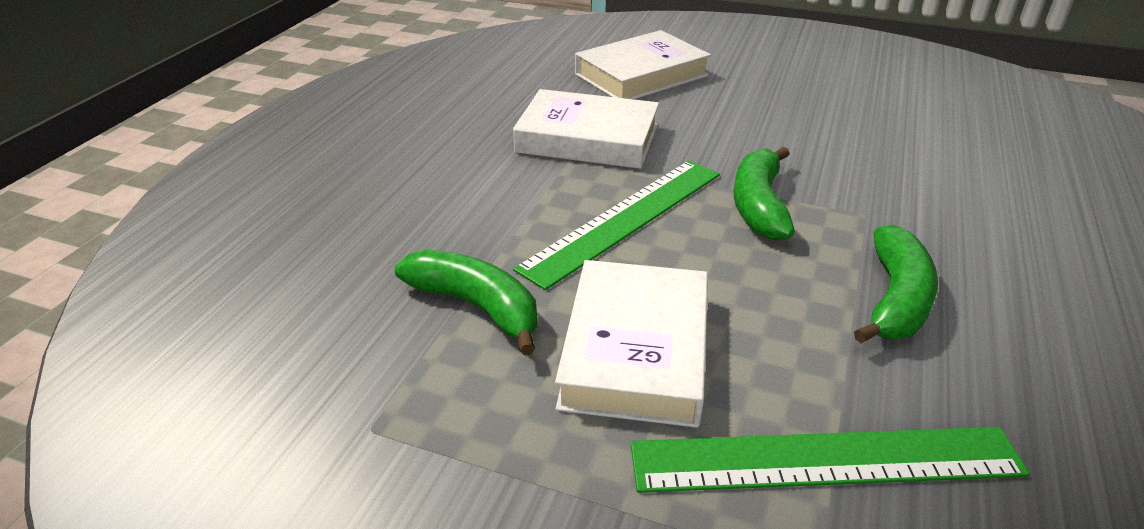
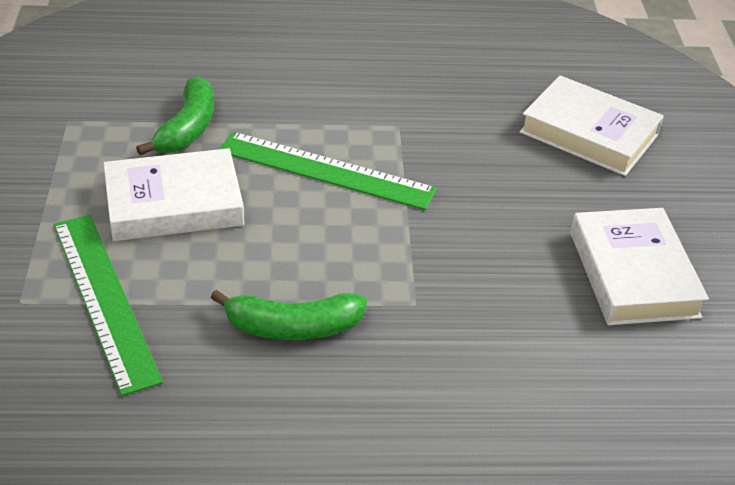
camera: 65 degrees right, 5 degrees up
white book [513,89,659,169] -> white book moved to [570,208,709,325]
green banana [734,147,795,241] -> none

